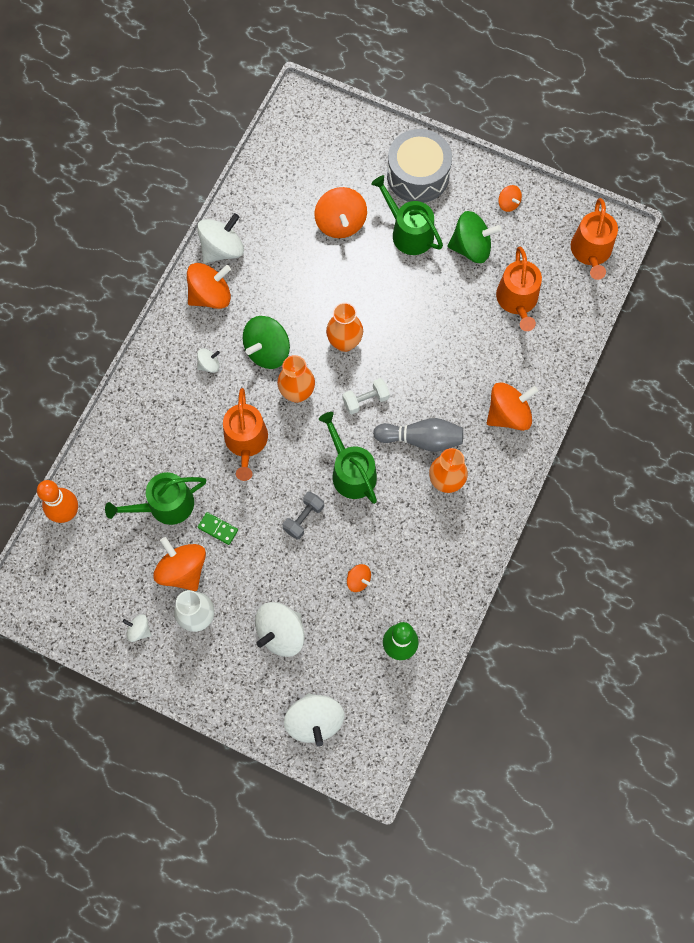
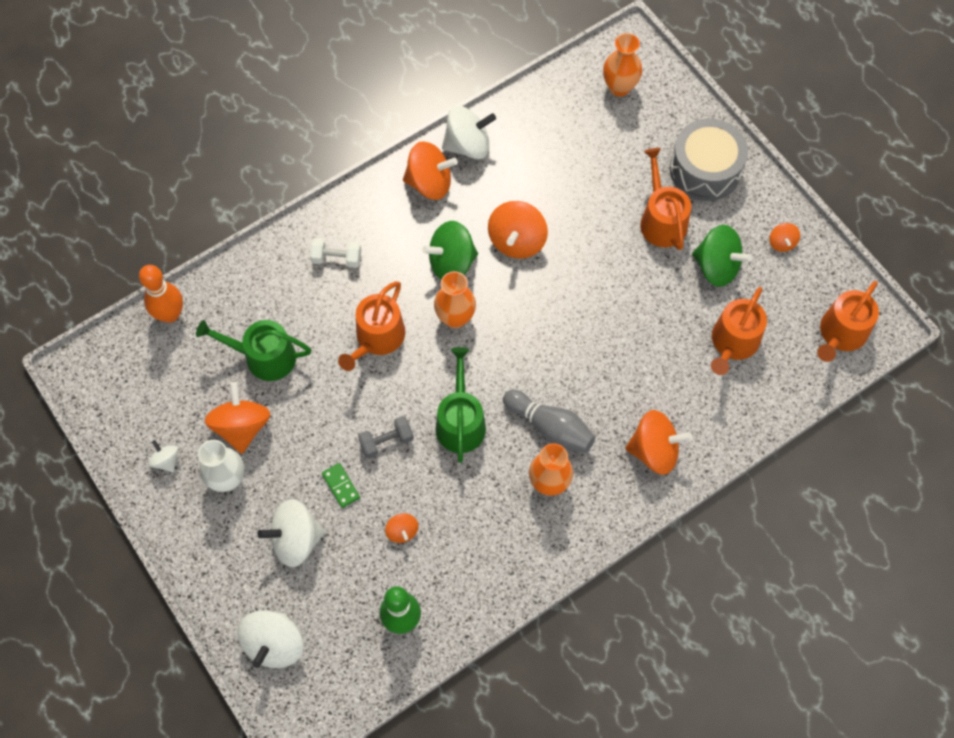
camera: 30 degrees right, 5 degrees down
white spinning top [197,348,220,373] -> none
green domino [198,512,238,545] -> green domino moved to [322,463,360,508]
orange spinning top [314,187,367,238] -> orange spinning top moved to [488,201,548,259]
orange vase [326,302,363,352] -> orange vase moved to [603,33,642,97]
white dumbbell [343,378,390,414] -> white dumbbell moved to [310,238,361,268]
green watering can [371,175,443,255] -> orange watering can [640,148,691,250]

